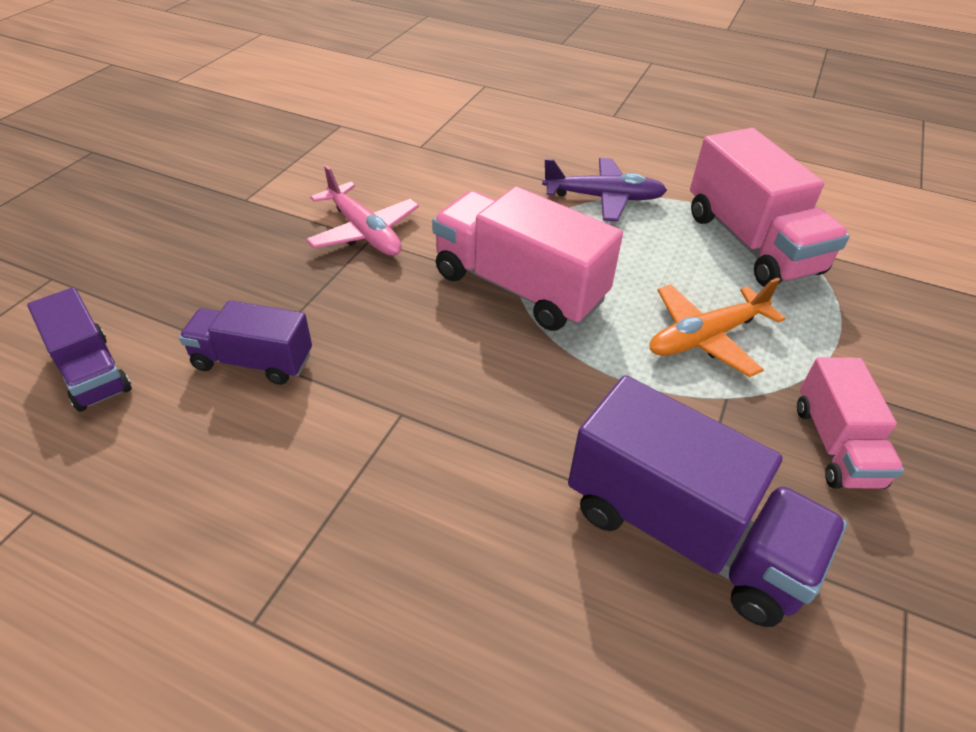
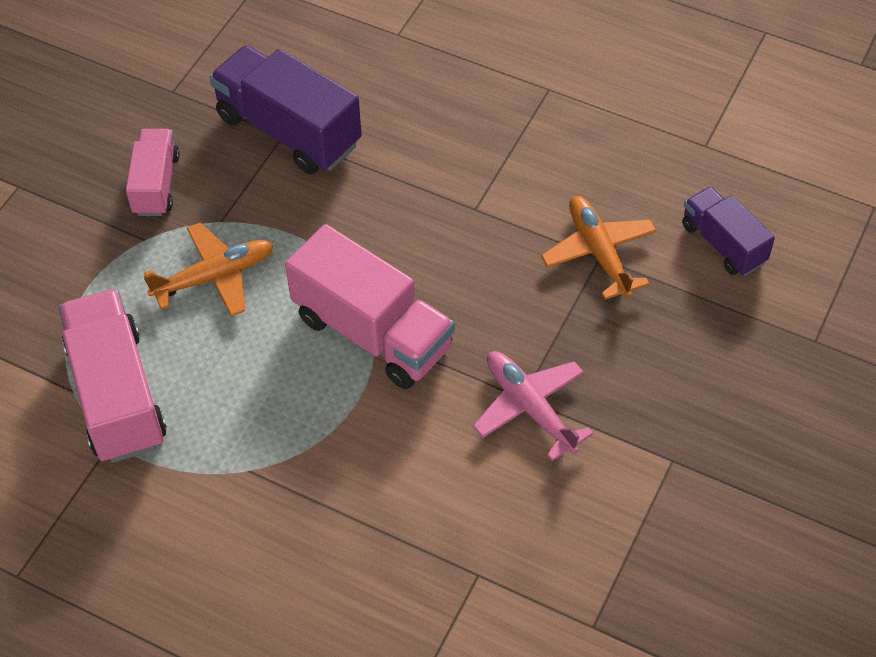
camera: 175 degrees left, 10 degrees up
purple truck [179,300,312,385] -> orange plane [541,196,657,300]
purple plane [542,158,667,222] -> none

